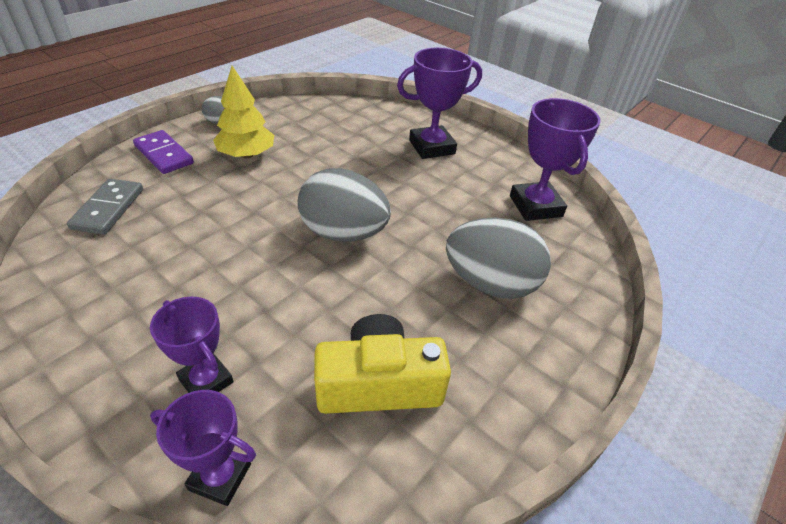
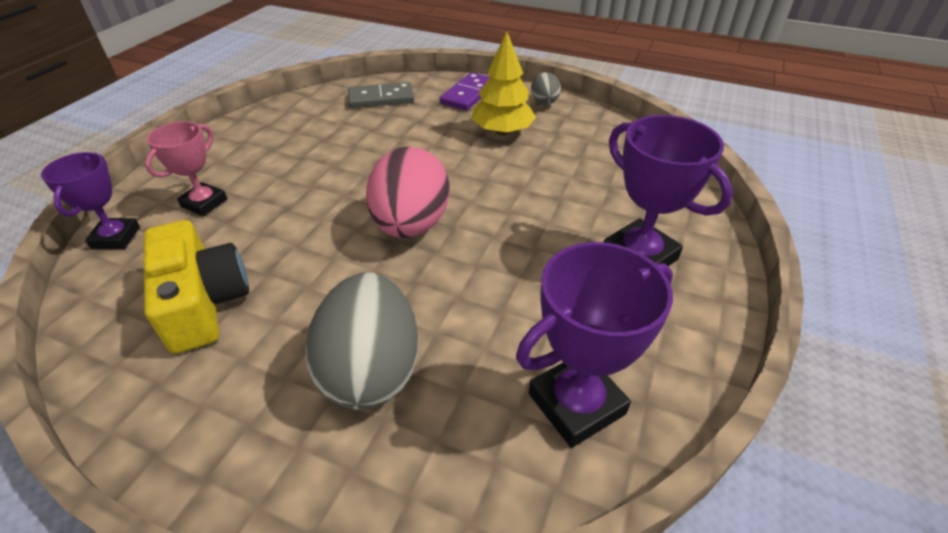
camera: 75 degrees right, 0 degrees up
purple trophy [150,296,234,393] -> pink trophy [145,121,227,216]
grey egg [298,168,391,242] -> pink egg [366,147,450,238]

